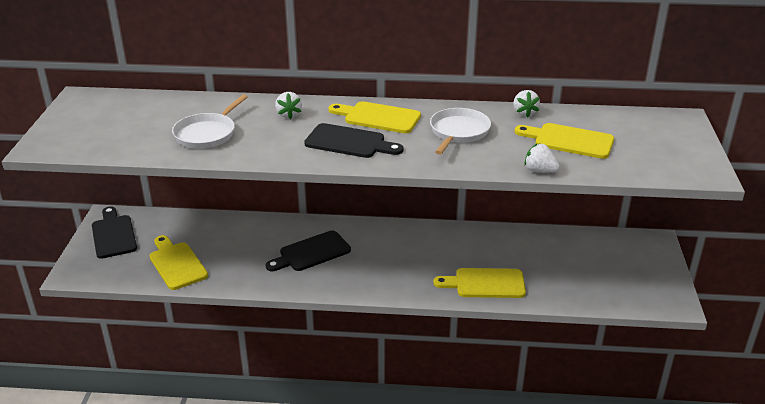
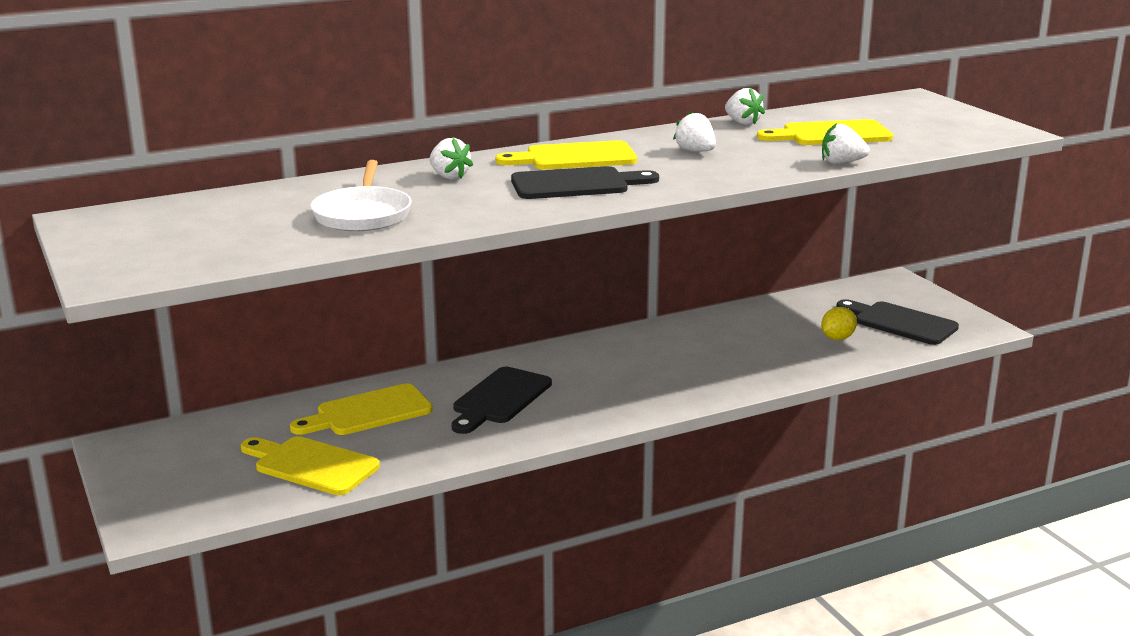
camera: 30 degrees left, 10 degrees down
black cutting board [92,206,137,259] -> black cutting board moved to [836,299,959,345]
white pan [430,108,491,155] -> white strawberry [673,111,716,151]
yellow cutting board [433,268,526,298] -> yellow cutting board moved to [290,383,433,435]
none -> yellow lemon [821,307,857,340]

